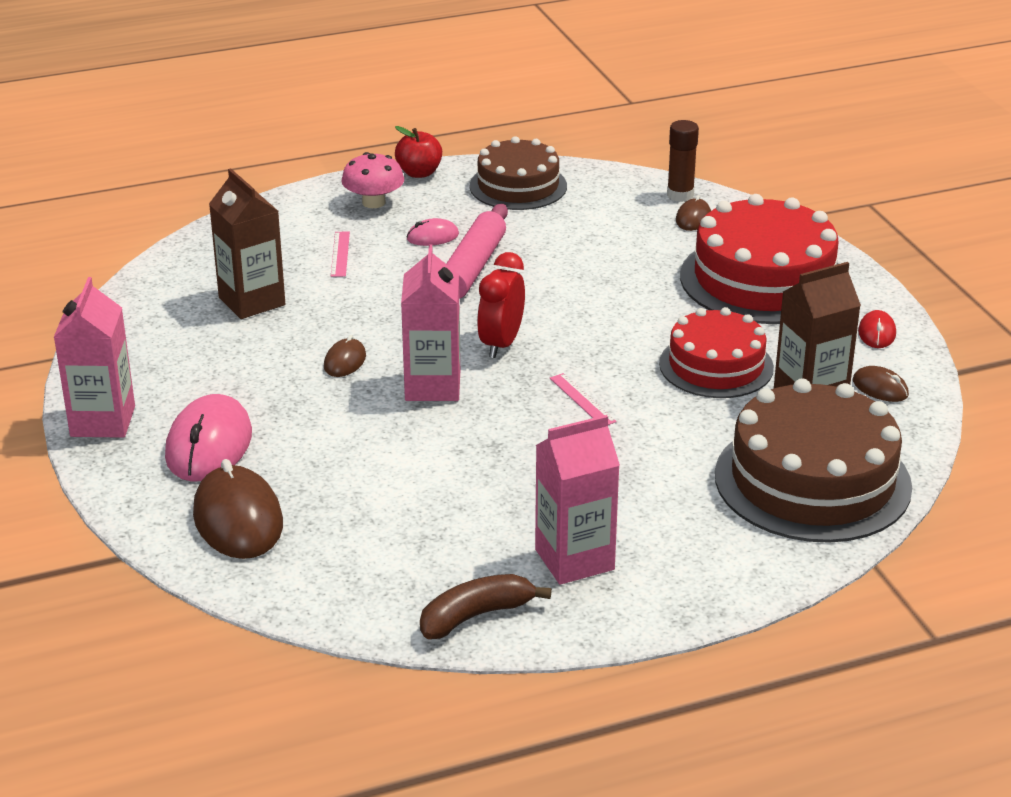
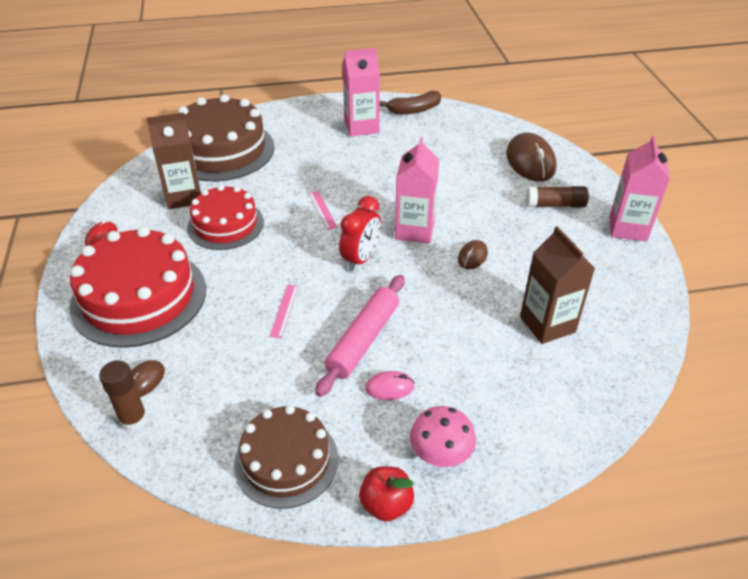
camera: 170 degrees left, 10 degrees up
pink mouse [165,394,252,482] -> brown glue stick [526,186,589,207]
pink ruler [331,232,350,277] -> pink ruler moved to [270,285,299,338]
brown mouse [853,366,909,402] -> none

